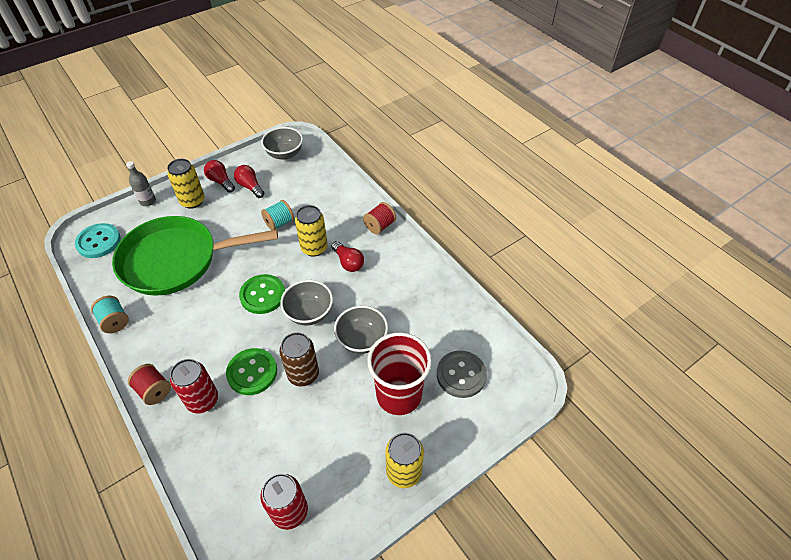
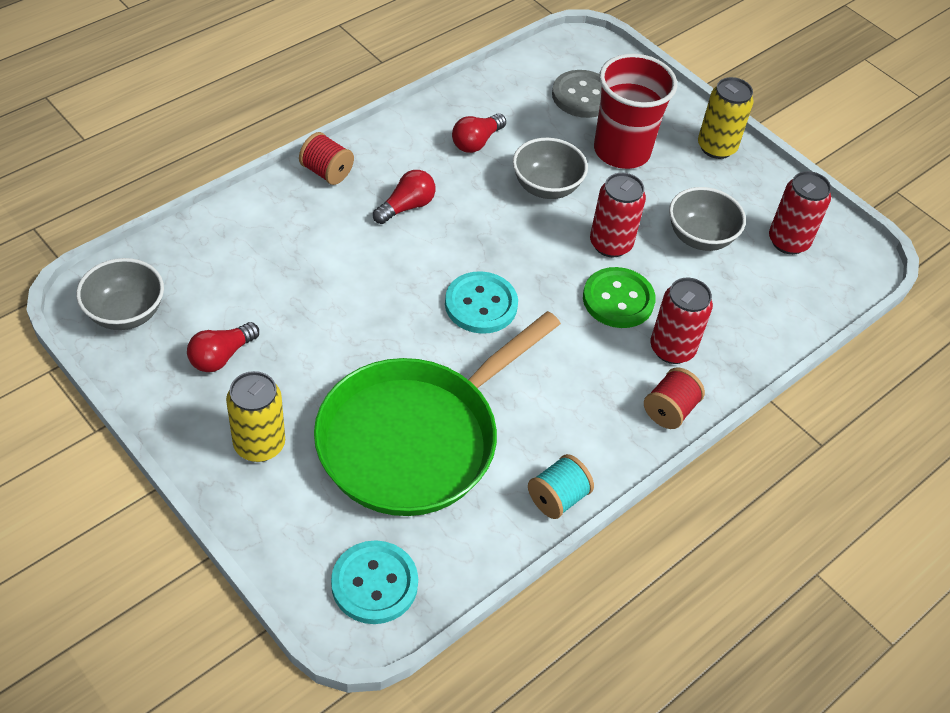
camera: 100 degrees left, 0 degrees up
green pan [112,216,278,296] -> green pan turned 60 degrees clockwise [314,311,561,516]
grey bottle [126,161,156,206] -> none
red light bulb [204,160,235,193] -> red light bulb moved to [452,114,506,153]
green button [239,274,285,314] -> turquoise button [445,271,518,334]
turquoise spool [261,200,294,230] -> none
grey bowl [280,280,333,325] -> grey bowl moved to [669,187,746,251]
brown can [280,332,319,386] -> red can [590,173,646,257]
yellow can [295,205,327,257] -> none

